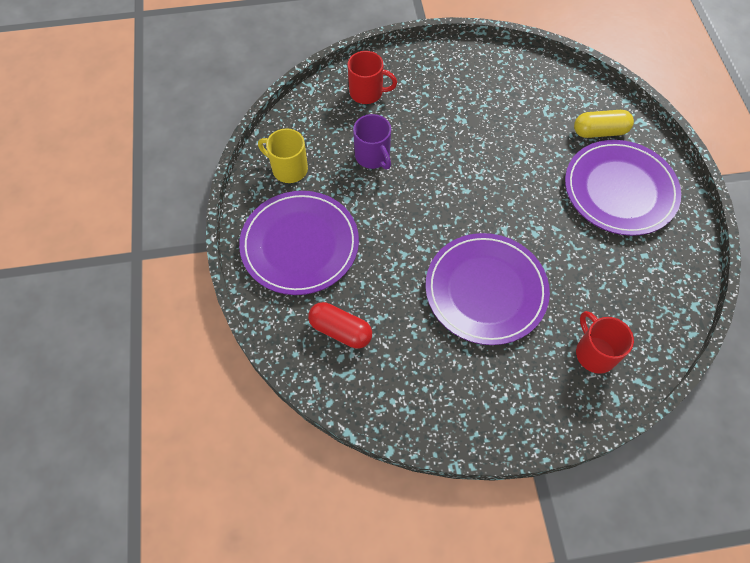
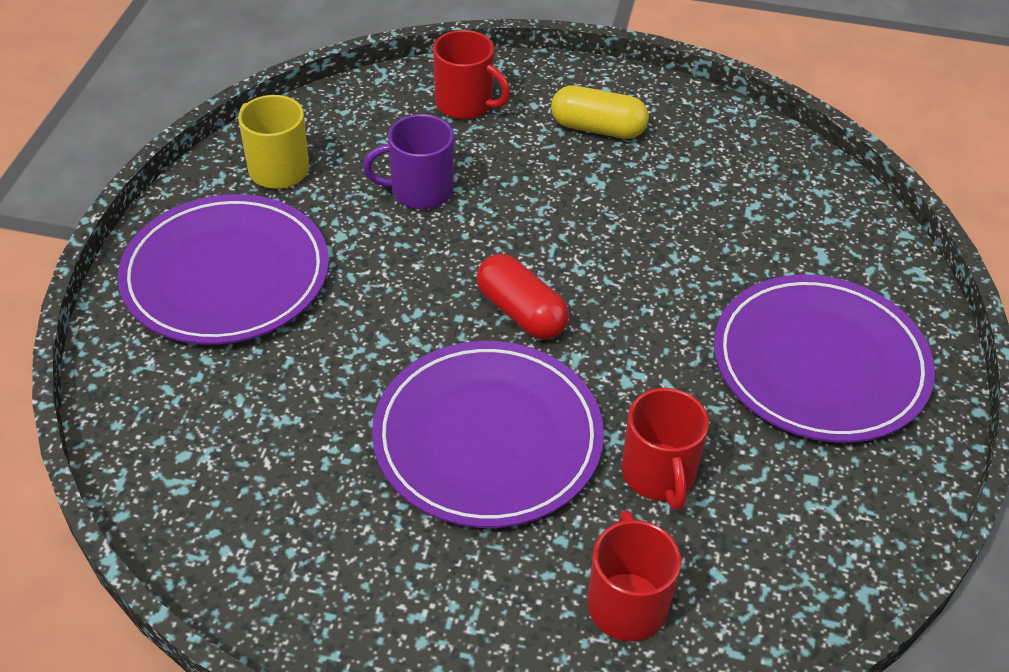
camera: 20 degrees right, 15 degrees down
red capsule [308,302,372,349] -> red capsule moved to [477,254,569,340]
purple mug [353,114,391,169] -> purple mug turned 90 degrees clockwise [363,114,454,209]
yellow capsule [574,110,634,138] -> yellow capsule moved to [551,85,649,139]
none -> red mug [621,388,709,510]

